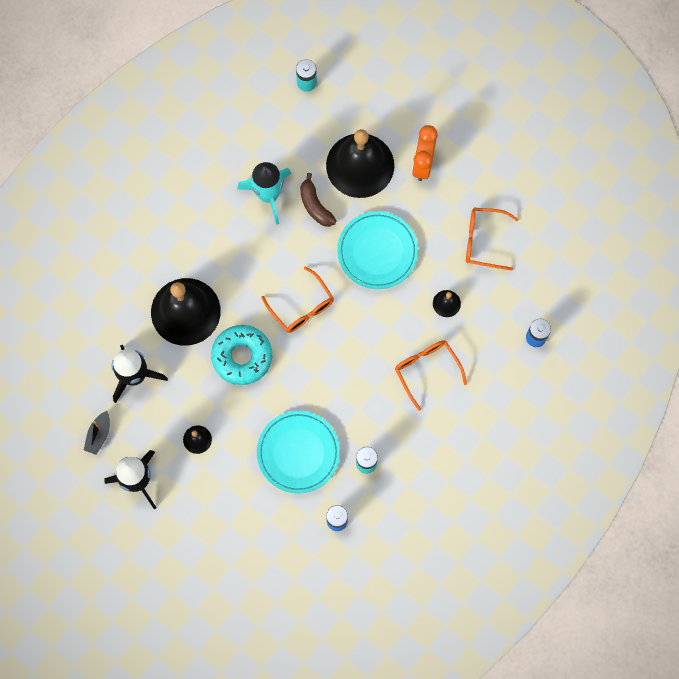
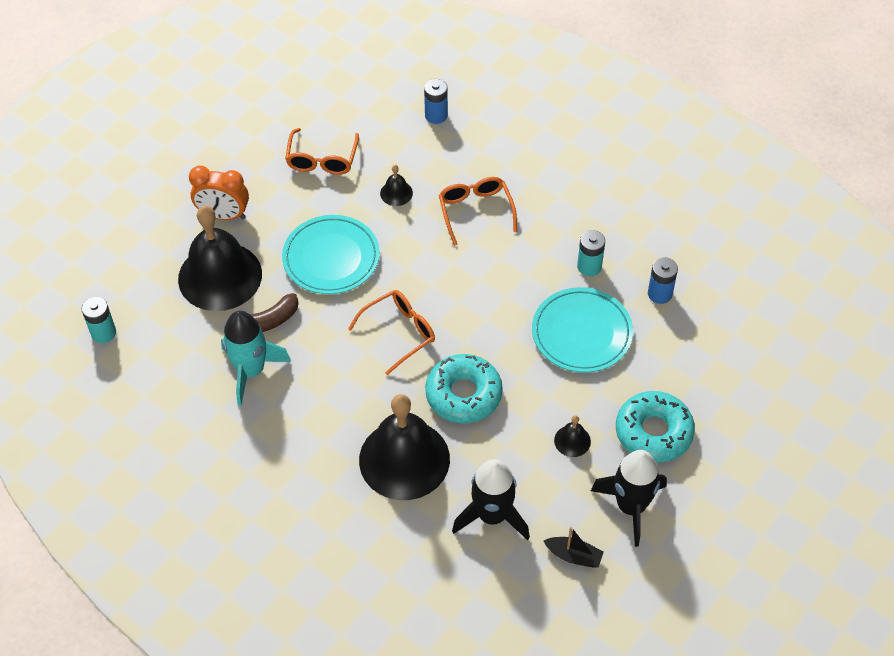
camera: 90 degrees left, 20 degrees down
orange glasses [395,340,467,411] -> orange glasses turned 105 degrees clockwise [439,177,517,246]
none -> turquoise donut [616,391,695,463]

